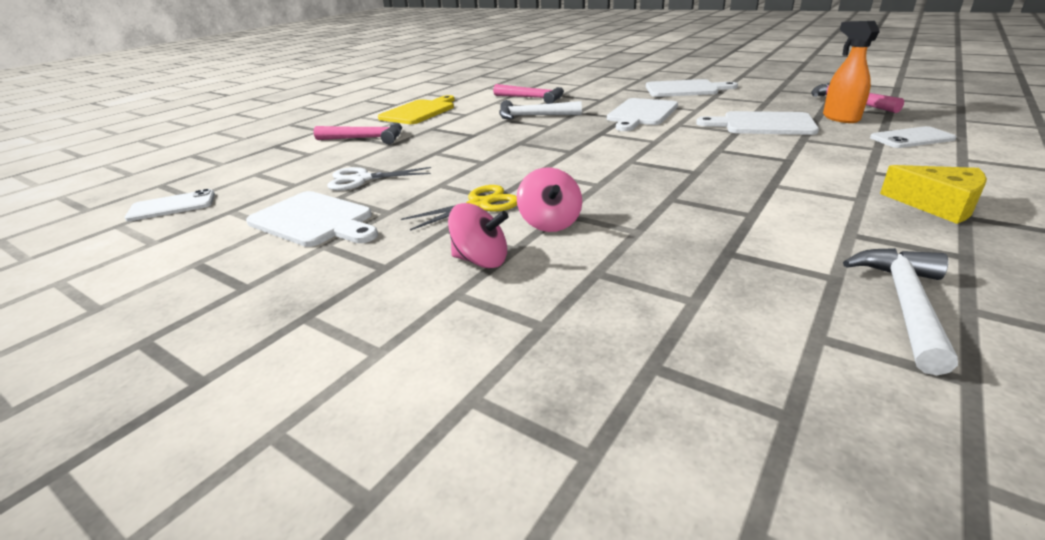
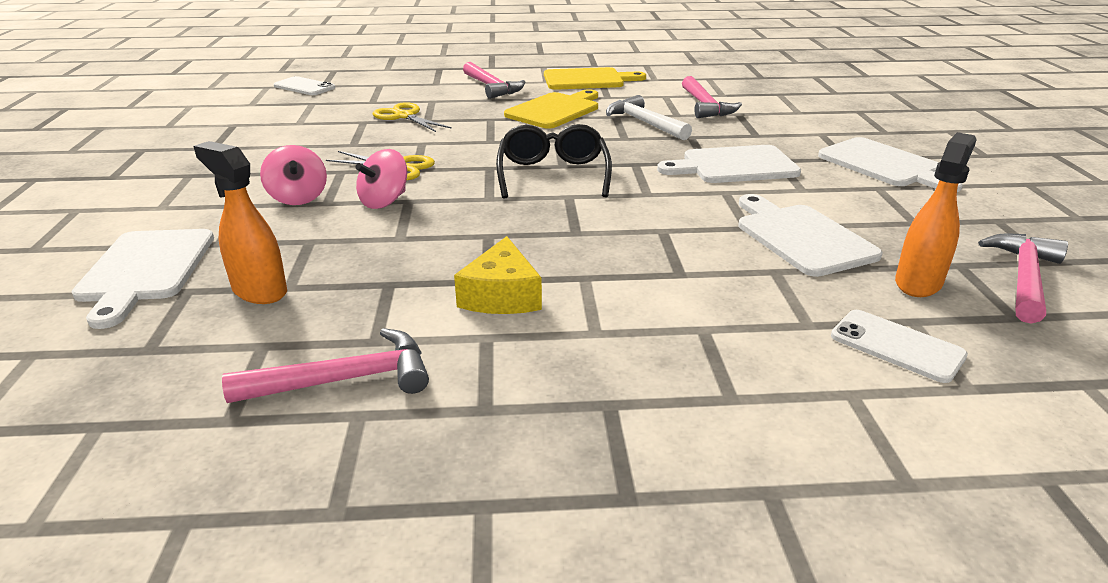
camera: 50 degrees right, 0 degrees up
white cutting board [246,191,378,247] -> white cutting board moved to [72,229,214,329]
white scissors [327,167,431,191] -> yellow scissors [373,102,452,132]
white hammer [843,248,958,375] -> pink hammer [222,328,429,403]
yellow cheese [880,165,987,224] -> yellow cheese moved to [454,236,542,314]
none -> orange spray bottle [194,141,287,304]
none -> black glasses [496,124,612,199]
none -> yellow cutting board [504,89,598,129]

